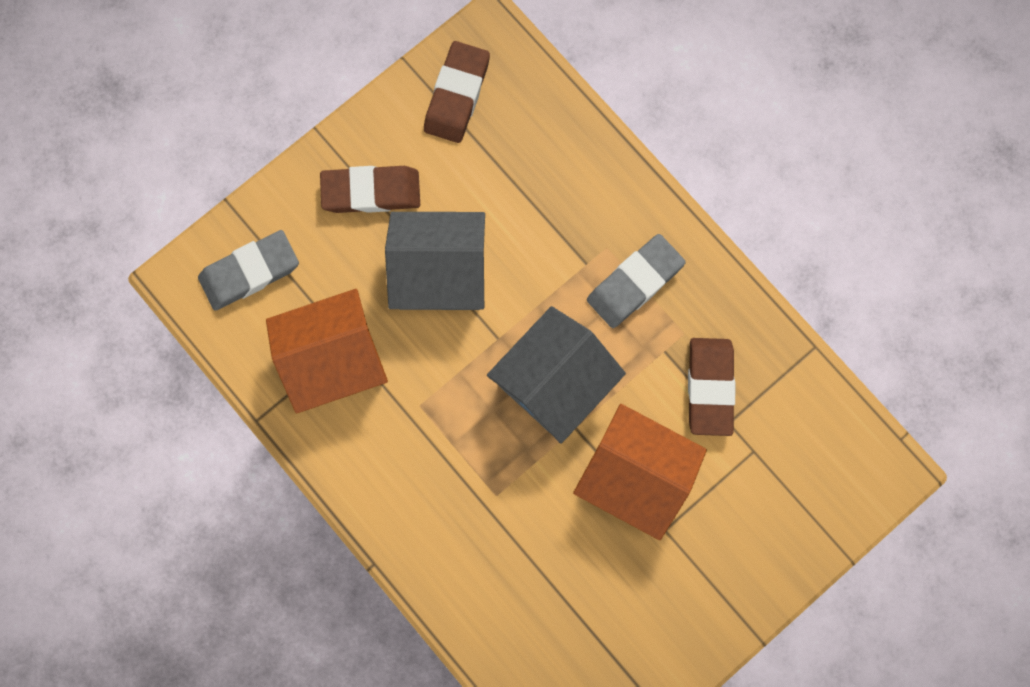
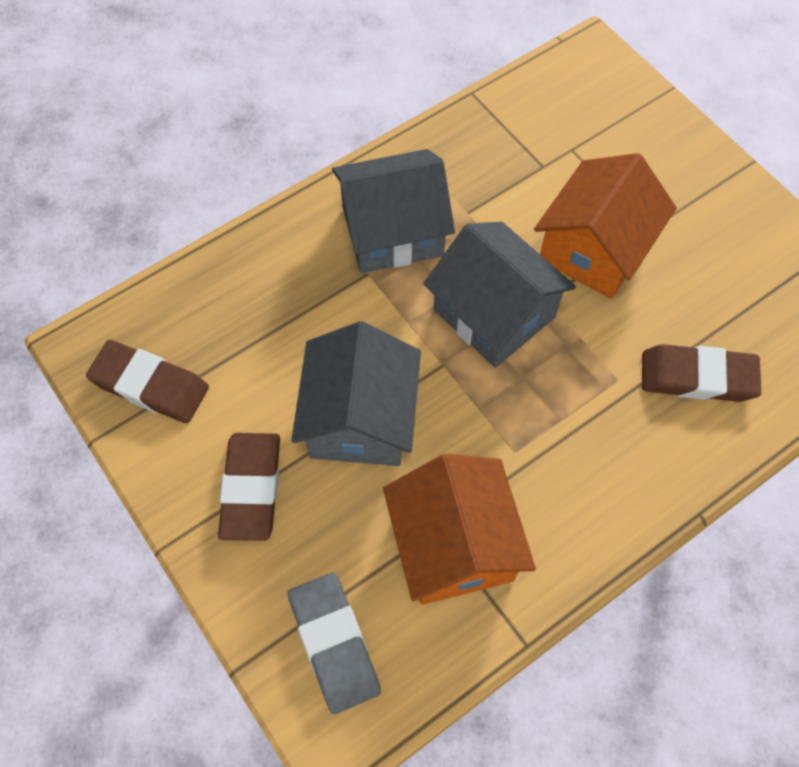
camera: 85 degrees left, 15 degrees down
grey eraser [587,234,686,328] -> grey house [332,149,455,273]
brown eraser [688,338,735,436] -> brown eraser moved to [642,344,761,402]

